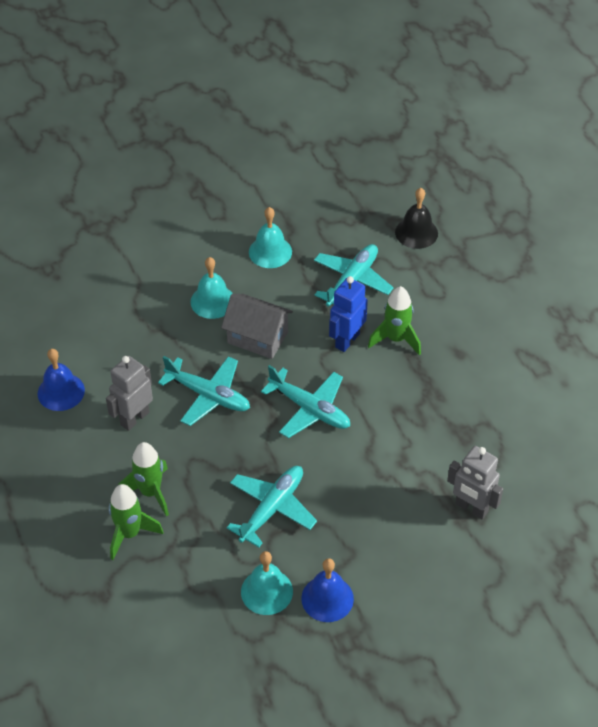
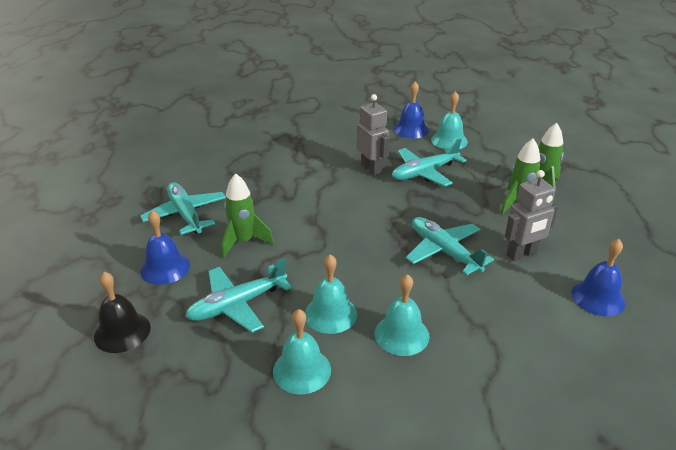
camera: 155 degrees left, 15 degrees down
grey house [221,294,293,359] -> none
turquoise plane [261,365,350,438] -> turquoise plane moved to [140,182,226,235]
blue robot [329,276,368,352] -> none
grey robot [447,446,503,519] -> grey robot moved to [356,94,390,177]
none -> blue bell [140,210,190,285]
none -> turquoise bell [305,254,357,334]

